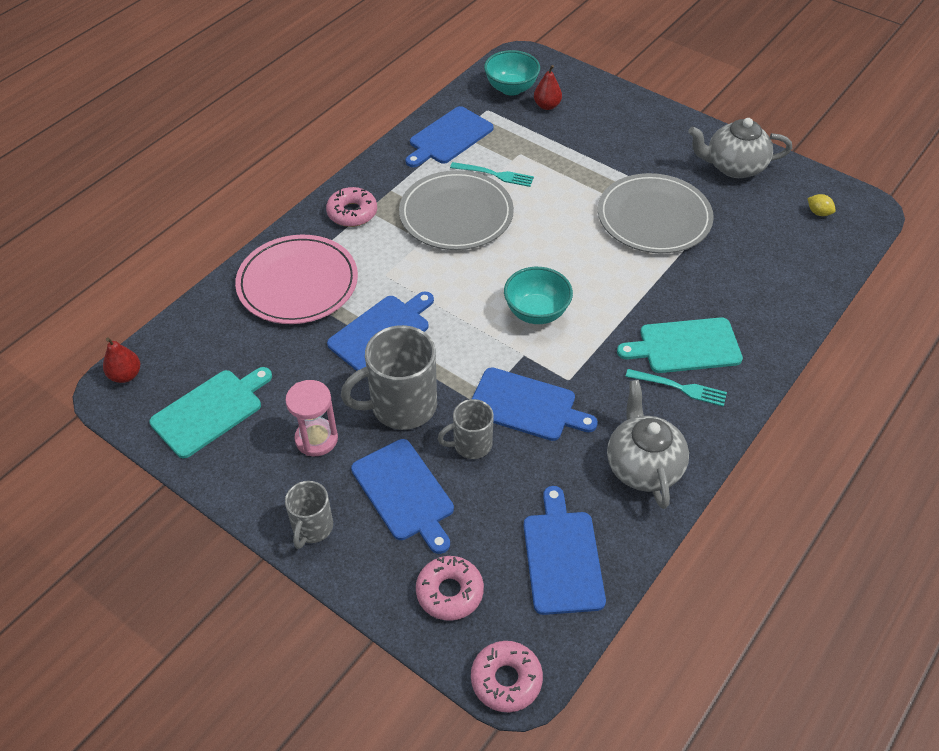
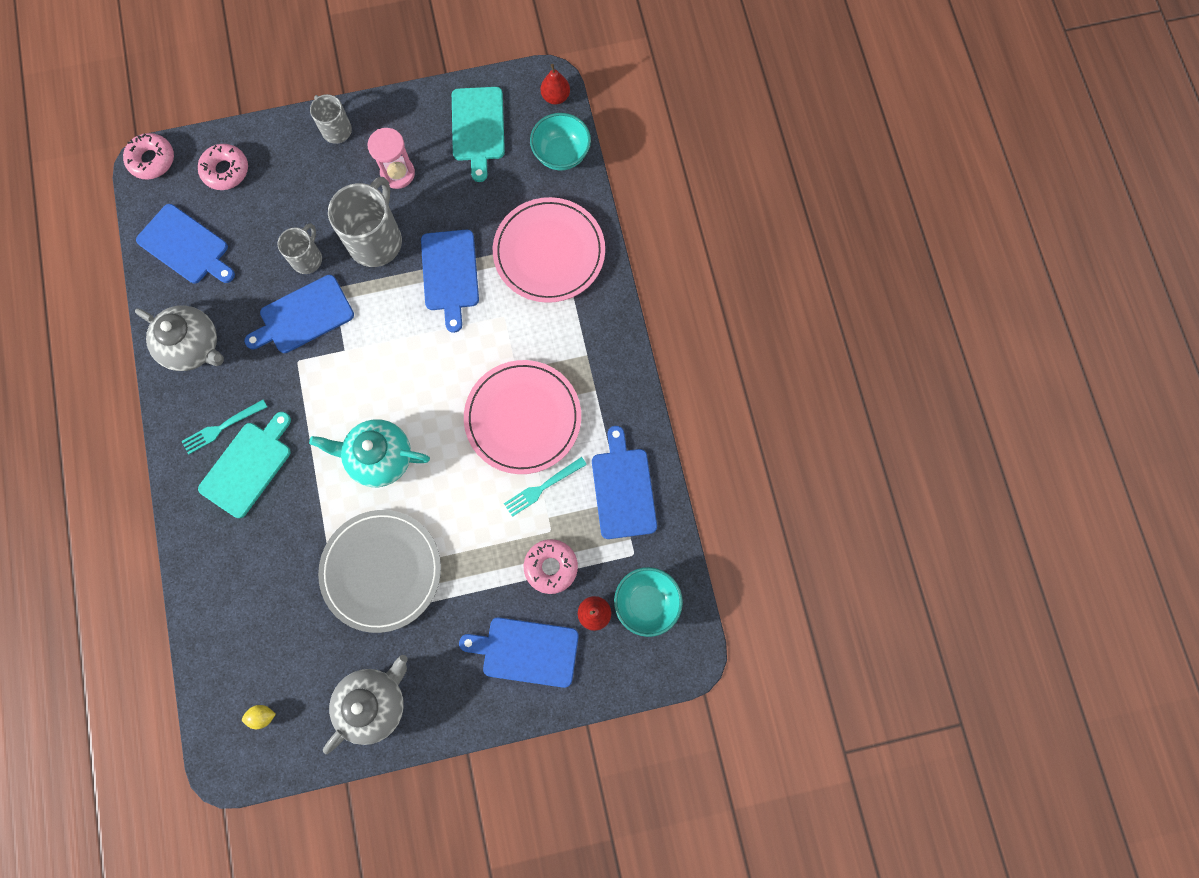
camera: 130 degrees right, 25 degrees up
pink donut [326,187,377,227] -> pink donut moved to [524,539,578,594]
blue cutting board [351,439,454,554] -> blue cutting board moved to [459,618,579,688]
grey plate [399,170,514,250] -> pink plate [464,360,581,474]
turquoise bowl [504,267,573,324] -> turquoise bowl moved to [530,113,591,171]
none -> turquoise teapot [309,419,430,487]

